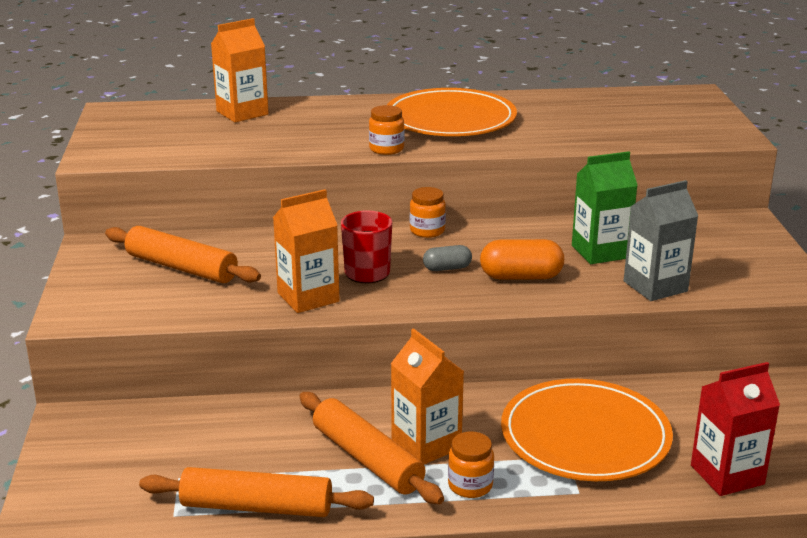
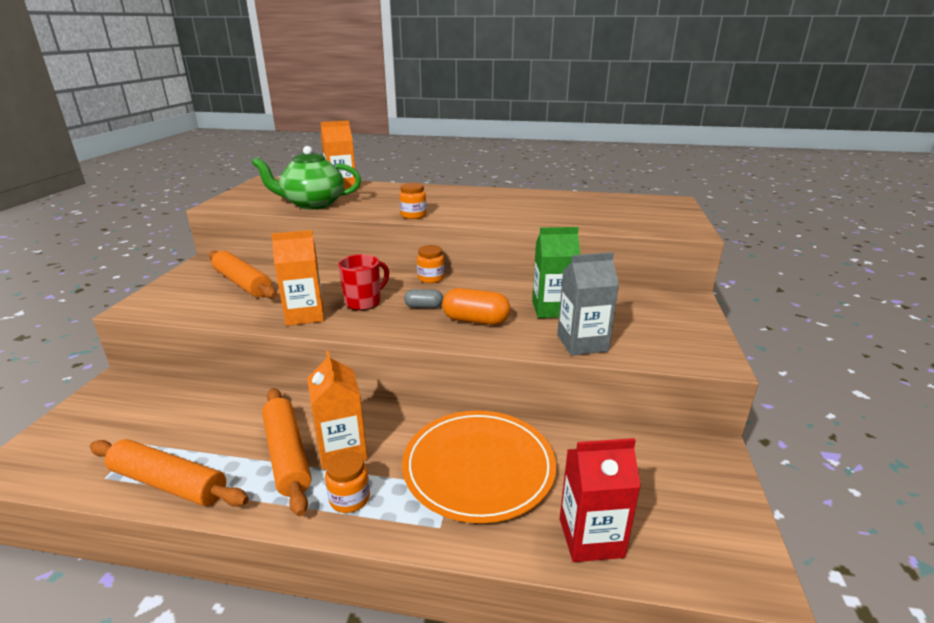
camera: 15 degrees right, 0 degrees up
orange plate [387,88,517,136] -> none
none -> green teapot [252,146,361,209]

